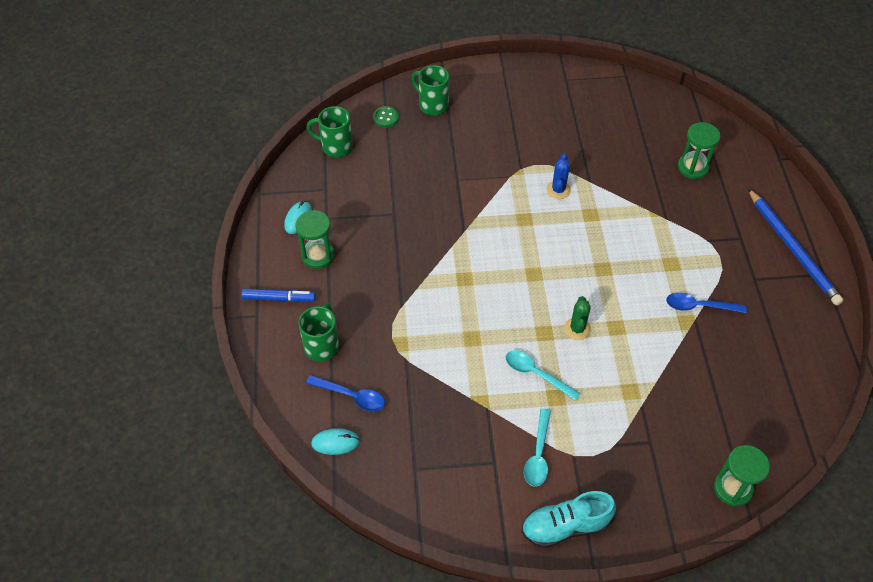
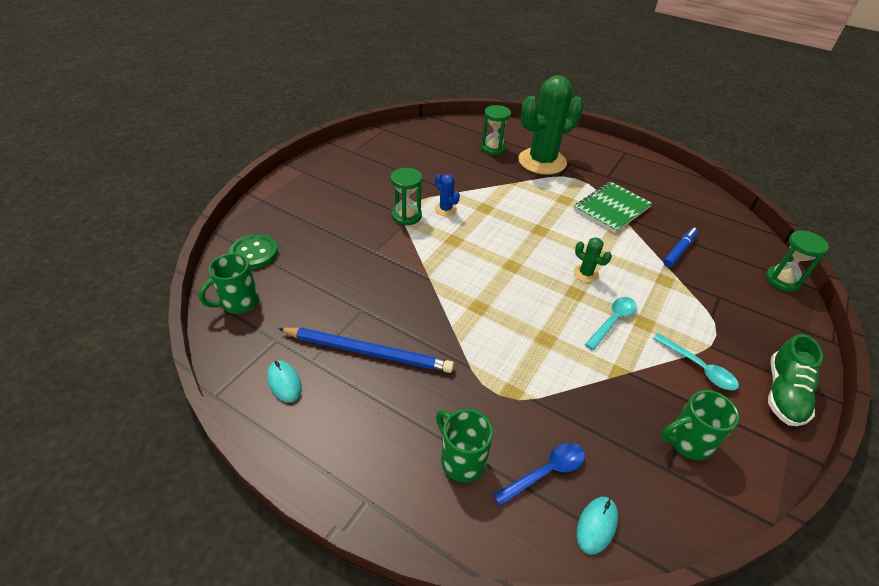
camera: 55 degrees left, 10 degrees down
blue marker [241,289,316,302] -> blue marker moved to [663,228,698,267]
green hourglass [296,210,335,269] -> green hourglass moved to [391,168,422,225]
green button [373,106,399,128] -> green button [229,234,278,269], size x1.62
green mug [411,65,449,116] -> green mug moved to [661,390,739,461]
turquoise spoon [506,350,581,401] -> turquoise spoon turned 150 degrees clockwise [585,297,637,350]
turquoise shoe [521,491,616,548] -> green shoe [768,334,823,426]
blue spoon [666,292,747,313] -> green notebook [574,182,652,233]
blue pencil [748,188,843,306] -> blue pencil moved to [278,328,454,373]
none -> green cactus [518,75,584,175]

